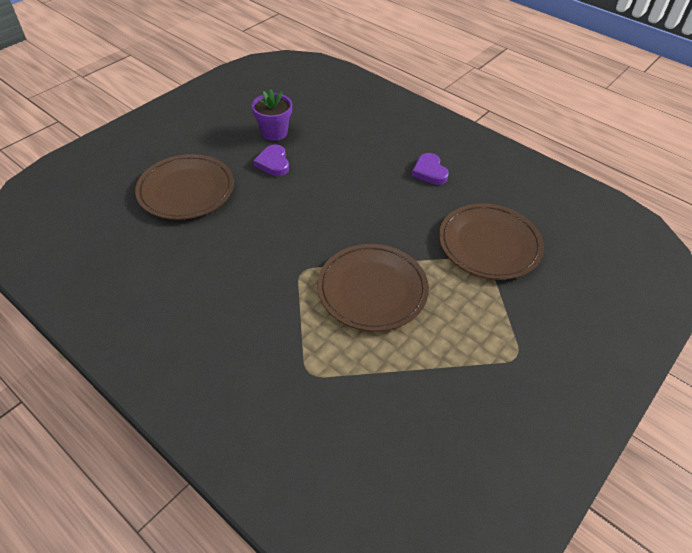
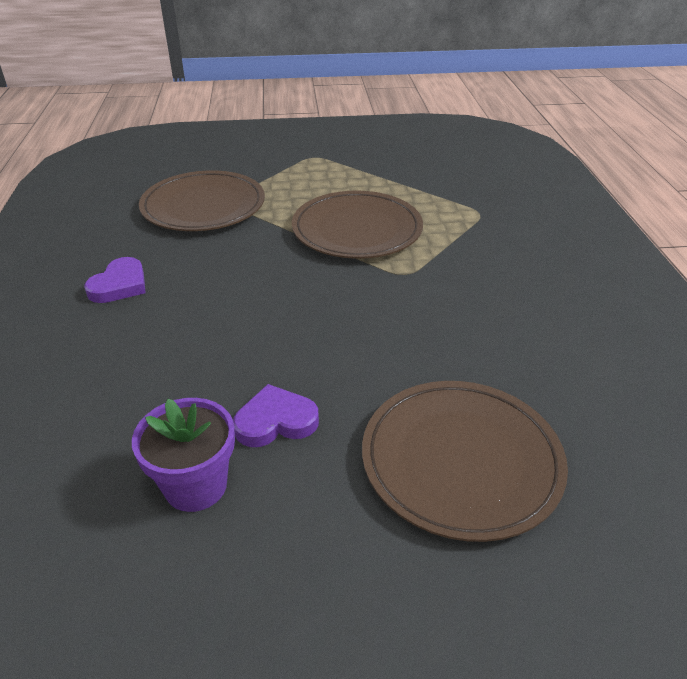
camera: 135 degrees left, 10 degrees down
purple heart [253,144,289,176] -> purple heart turned 135 degrees counterclockwise [233,384,319,447]

